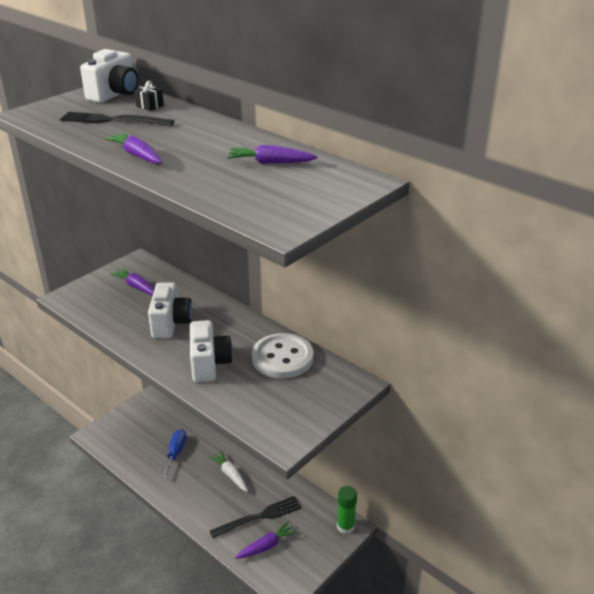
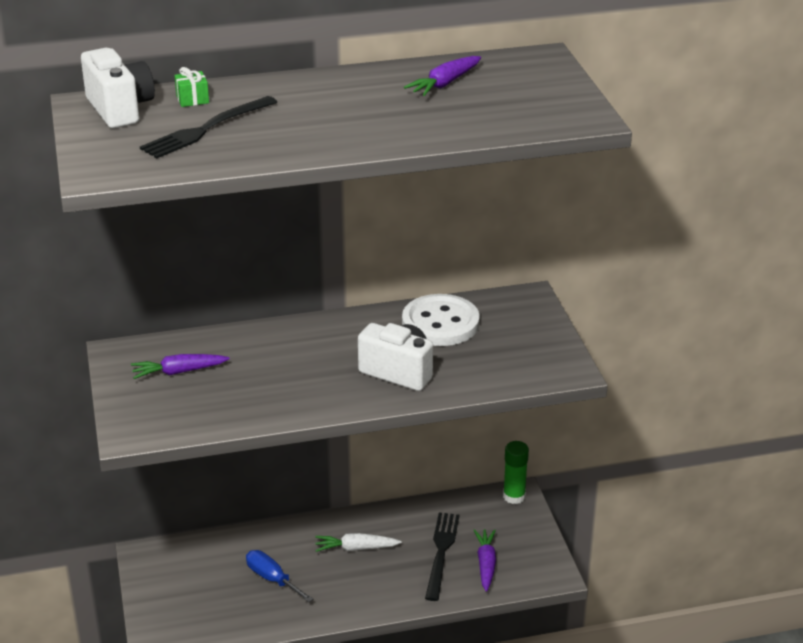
camera: 55 degrees left, 0 degrees up
purple carrot [104,132,162,164] -> none
black gift [134,81,164,111] -> green gift [174,67,209,107]
white camera [148,282,192,338] -> none

